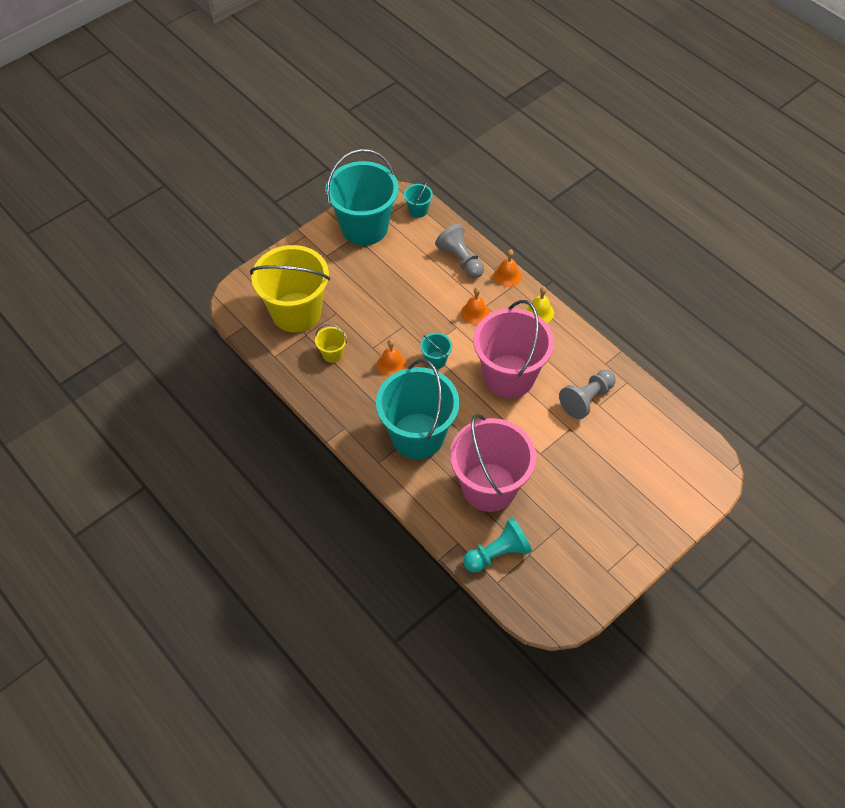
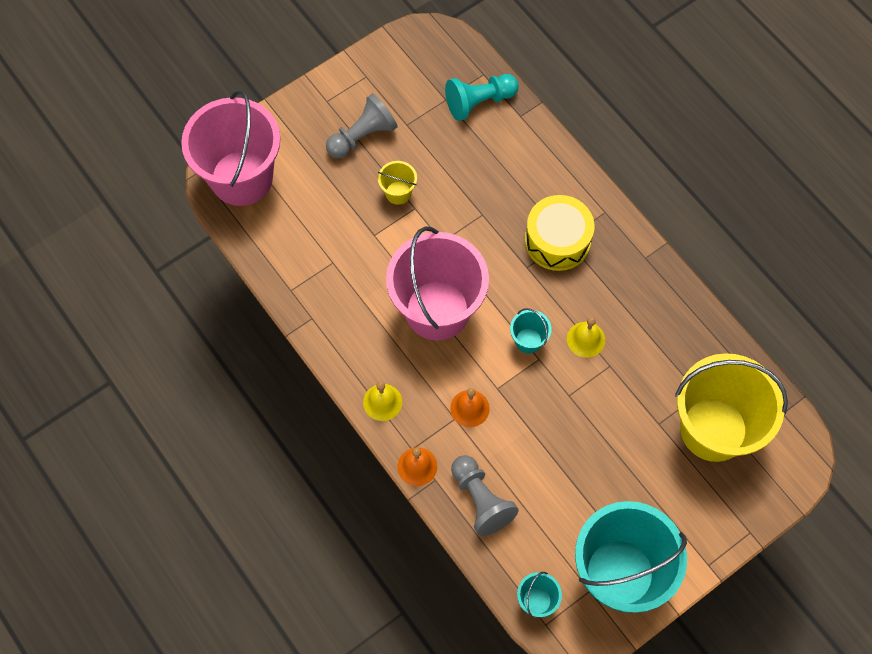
camera: 175 degrees left, 10 degrees up
yellow bucket [315,324,347,363] -> yellow bucket moved to [378,161,417,205]
turquoise bucket [376,359,459,459] -> yellow drum [525,195,595,271]
orange bell [377,339,407,377] -> yellow bell [567,317,605,358]
pink bucket [450,414,536,512] -> pink bucket moved to [181,89,280,206]
grey pawn [559,370,616,419] -> grey pawn moved to [326,93,398,158]

